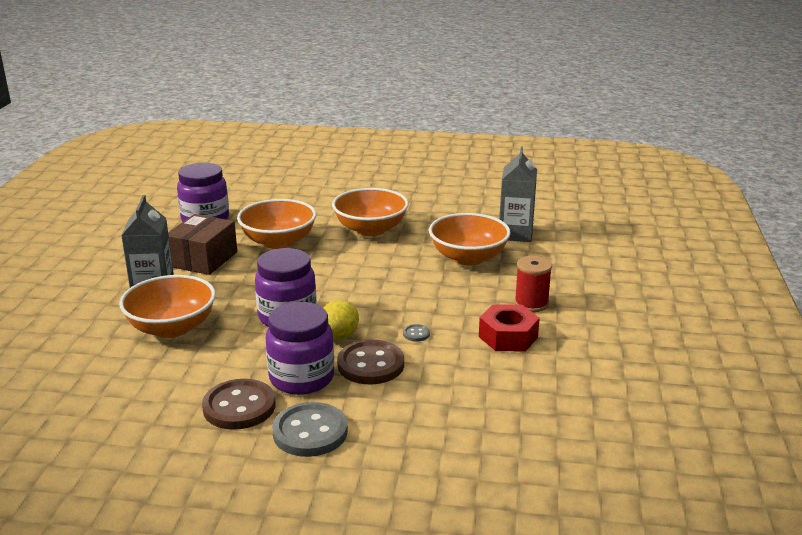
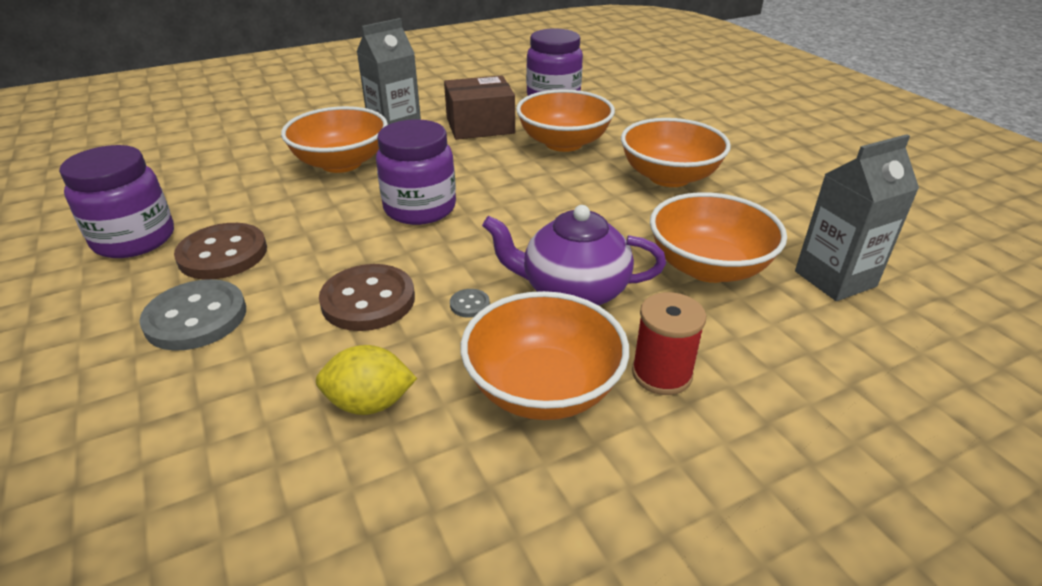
camera: 55 degrees right, 10 degrees up
purple jar [266,302,334,395] -> purple jar moved to [59,145,174,258]
yellow lemon [323,300,359,341] -> yellow lemon moved to [316,345,417,415]
red nut [479,304,540,351] -> orange bowl [461,291,629,420]
none -> purple teapot [482,205,666,305]

